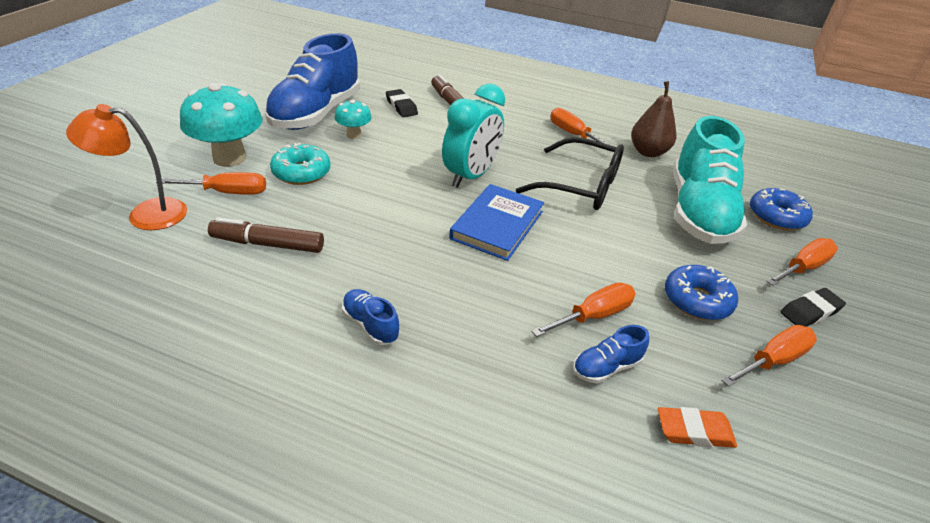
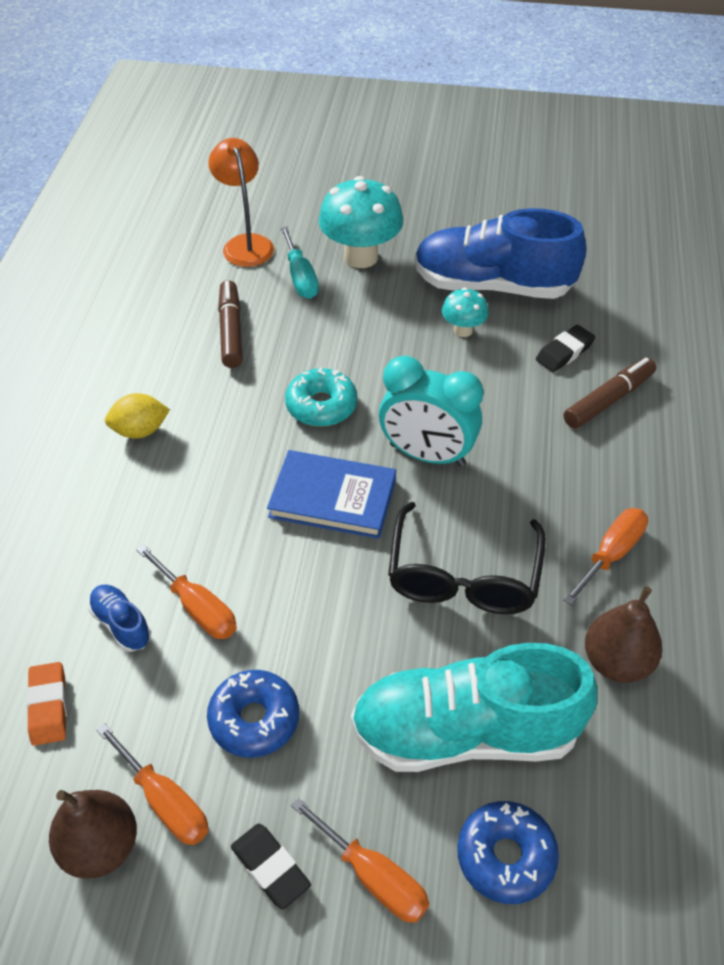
camera: 80 degrees right, 10 degrees up
orange screwdriver [156,172,266,195] -> turquoise screwdriver [280,226,319,299]
turquoise donut [270,143,331,185] -> turquoise donut moved to [285,368,358,427]
blue shoe [342,289,399,345] -> yellow lemon [105,393,170,439]
none -> brown pear [49,790,137,879]

